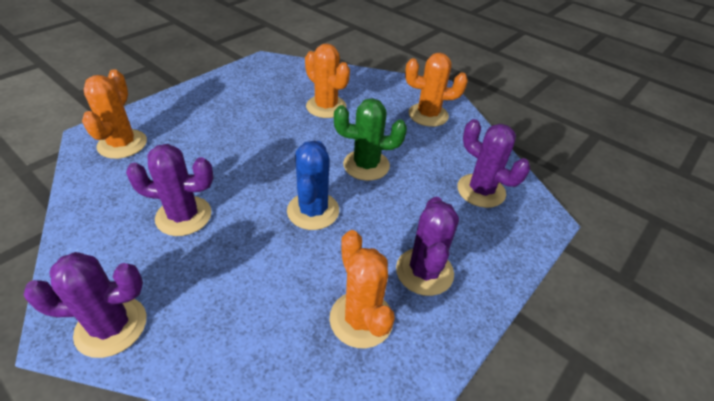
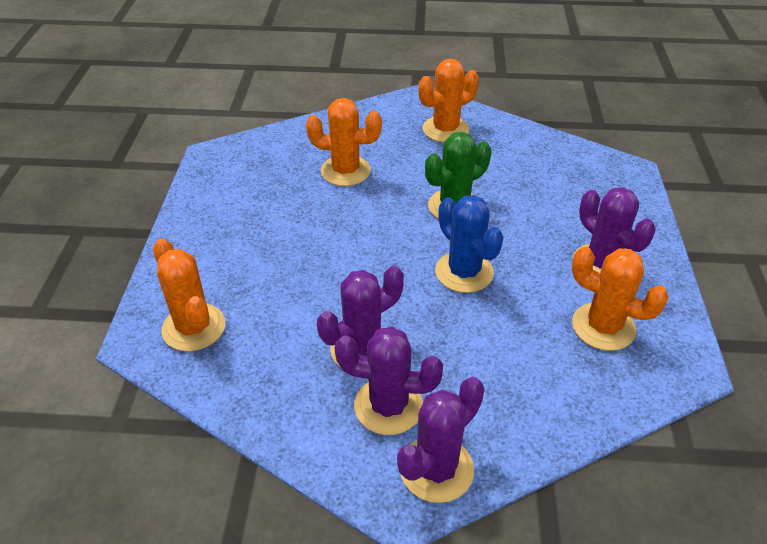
camera: 35 degrees left, 0 degrees up
purple cactus [457,119,530,208] -> purple cactus moved to [335,326,443,435]

